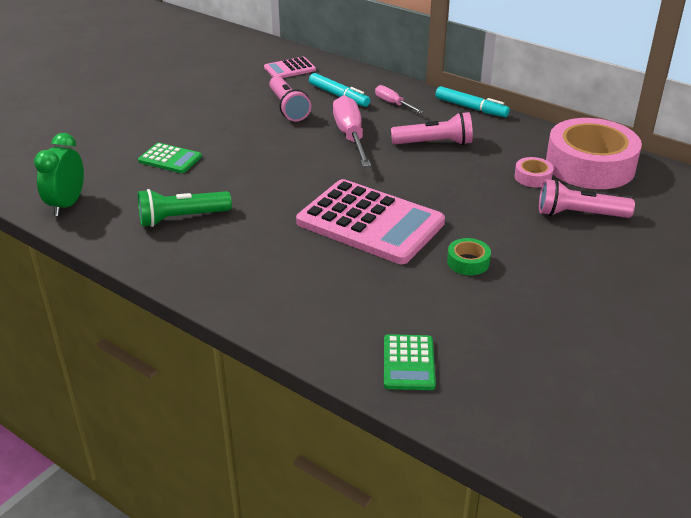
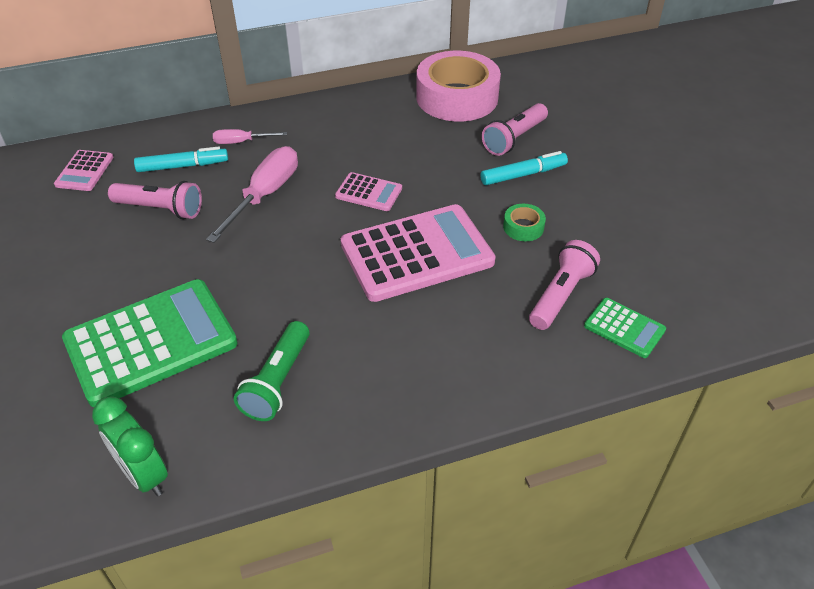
camera: 55 degrees left, 10 degrees up
green calculator [138,143,202,173] -> green calculator [62,279,238,407], size x2.12
pink screwdriver [333,95,371,167] -> pink screwdriver turned 90 degrees clockwise [206,146,298,243]
pink flashlight [391,112,473,145] -> pink flashlight moved to [529,240,600,330]
turquoise marker [435,86,510,117] -> turquoise marker moved to [481,151,568,185]
pink tape [514,157,553,187] -> none
none -> pink calculator [335,172,402,211]

